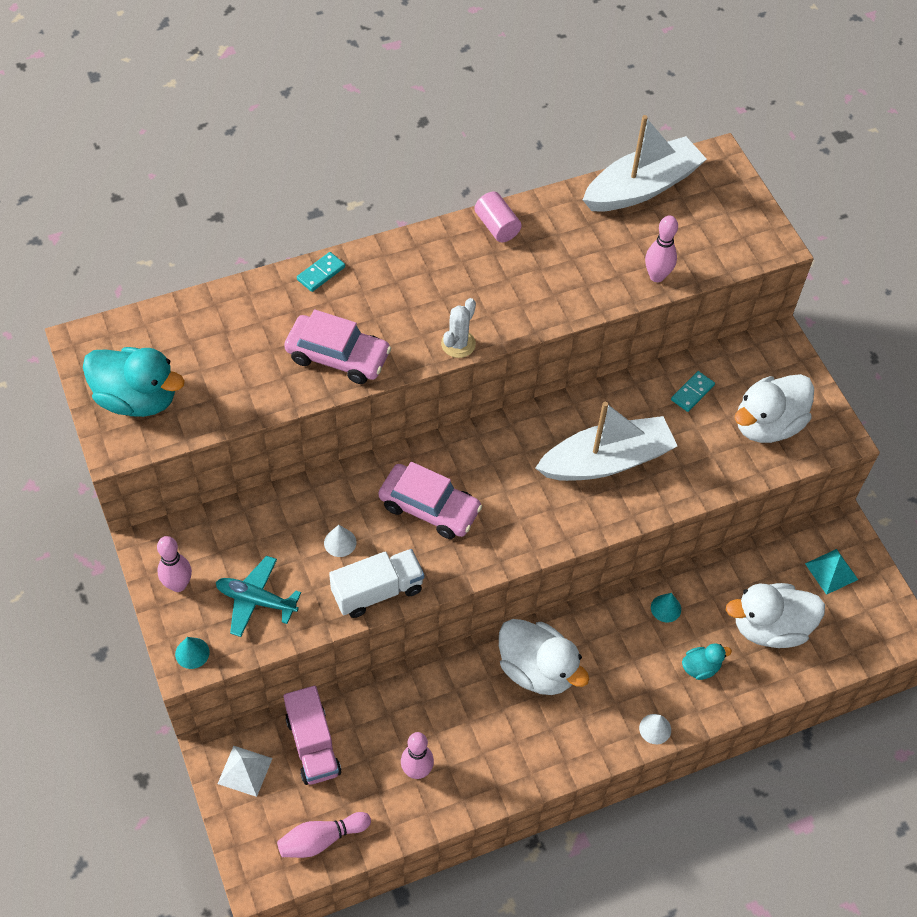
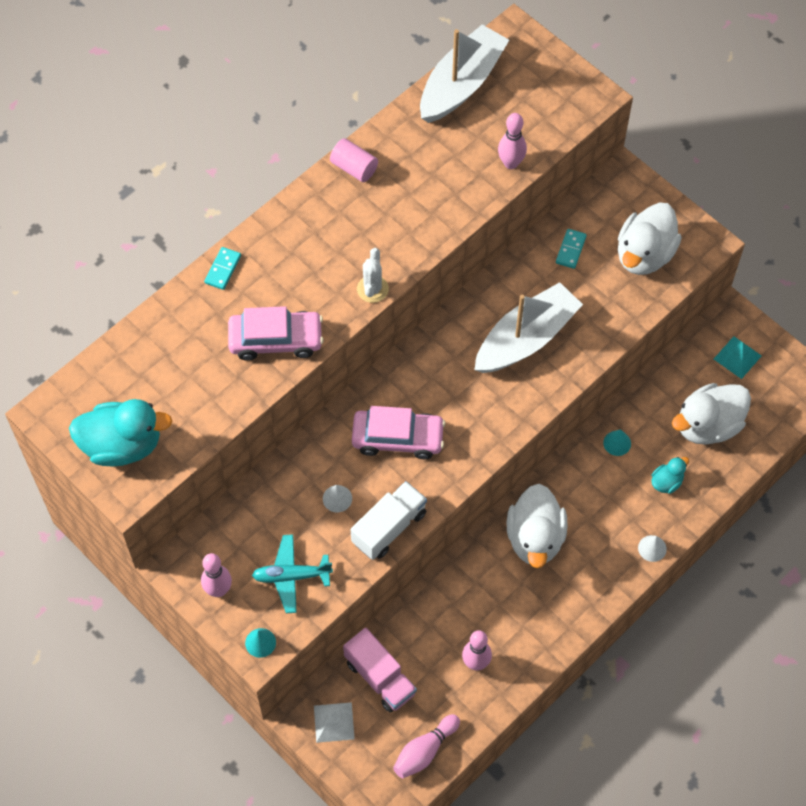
camera: 20 degrees left, 5 degrees up
white duck [499,619,589,695] -> white duck turned 75 degrees clockwise [507,484,568,568]

